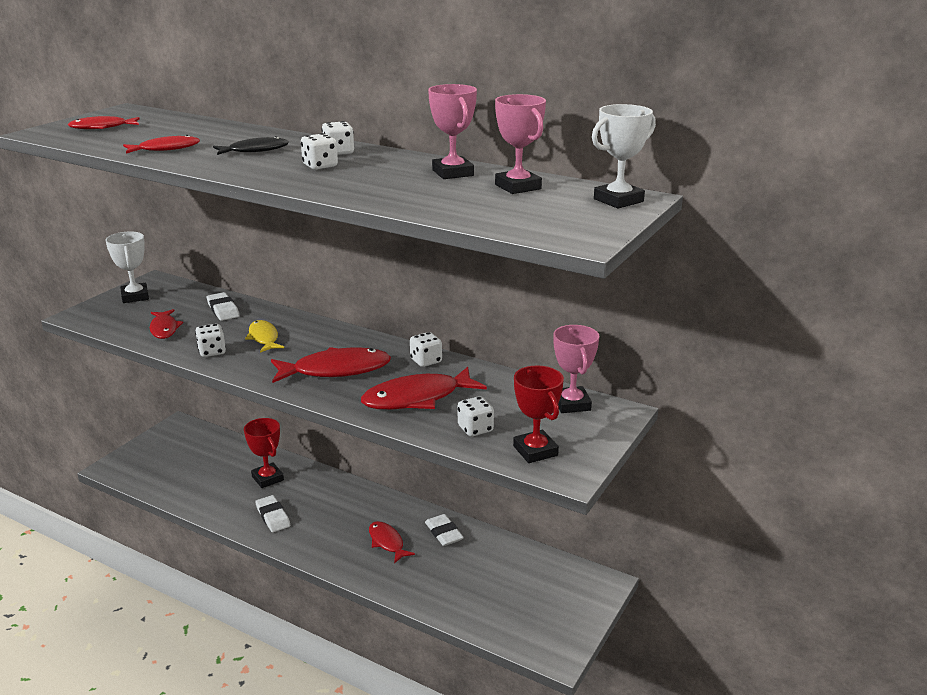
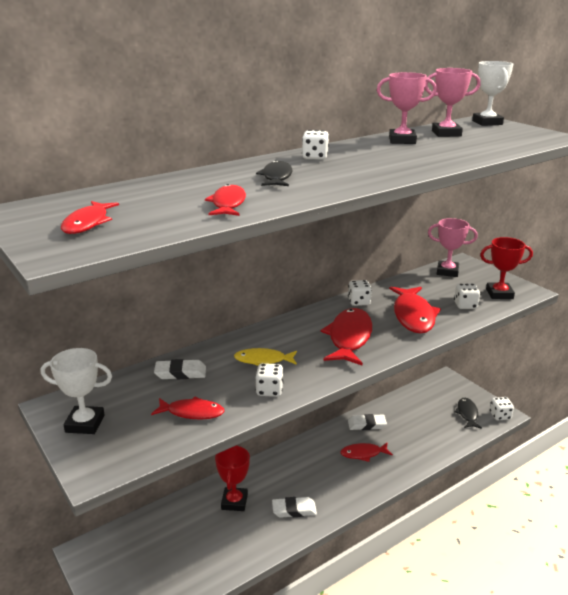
camera: 65 degrees left, 0 degrees up
red trophy [244,418,284,488] -> red trophy turned 75 degrees counterclockwise [215,445,250,511]
white dice [301,133,338,170] -> white dice moved to [490,397,514,420]
none -> black fish [455,398,482,429]

